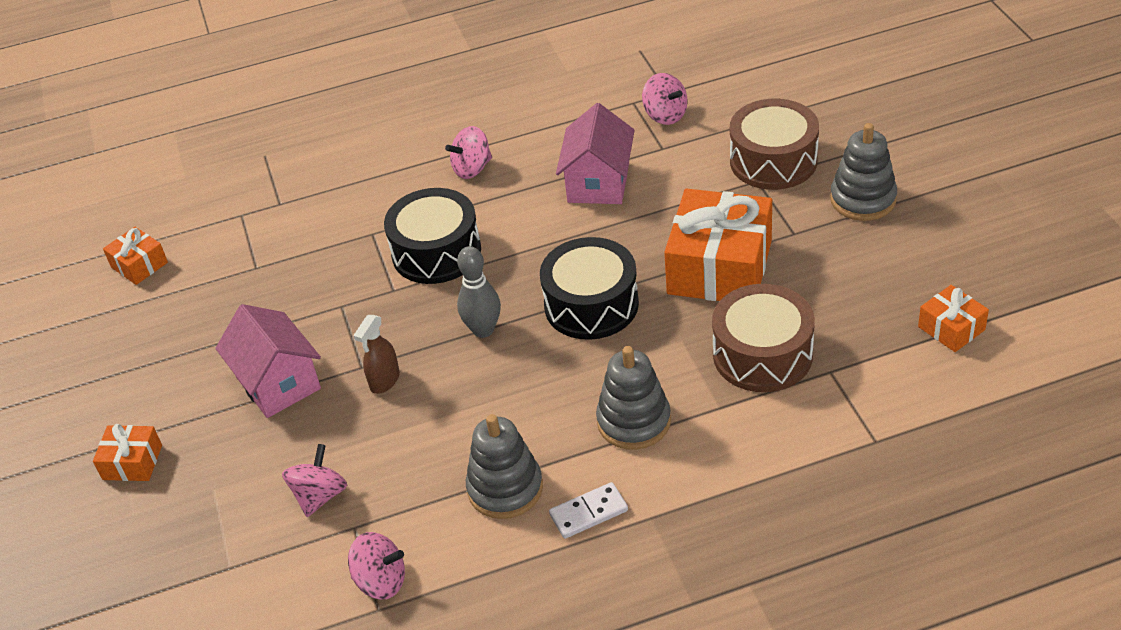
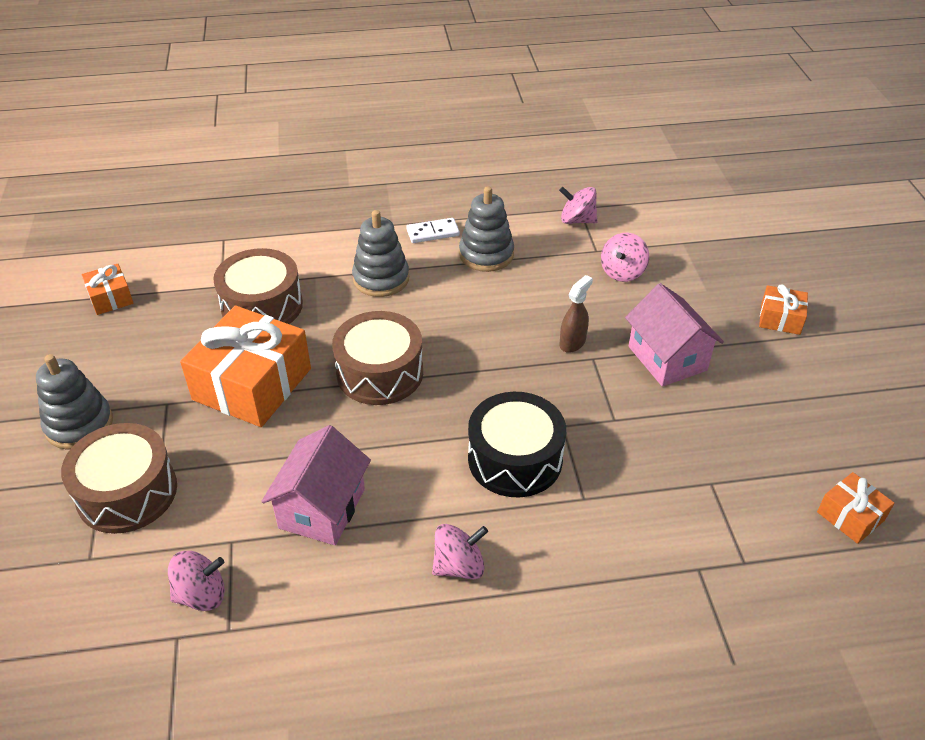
camera: 175 degrees left, 0 degrees up
grey bowling pin [457,246,501,338] -> none
black drum [540,237,639,340] -> brown drum [332,311,423,405]
pink spinning top [642,73,688,125] -> pink spinning top turned 105 degrees clockwise [168,551,225,611]

